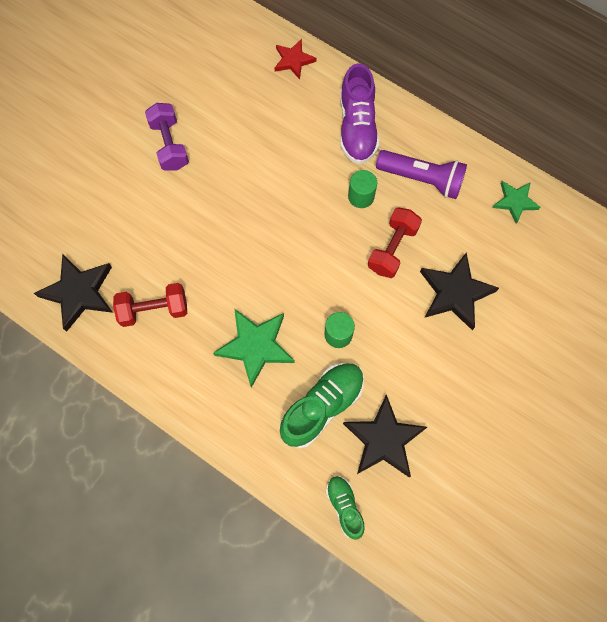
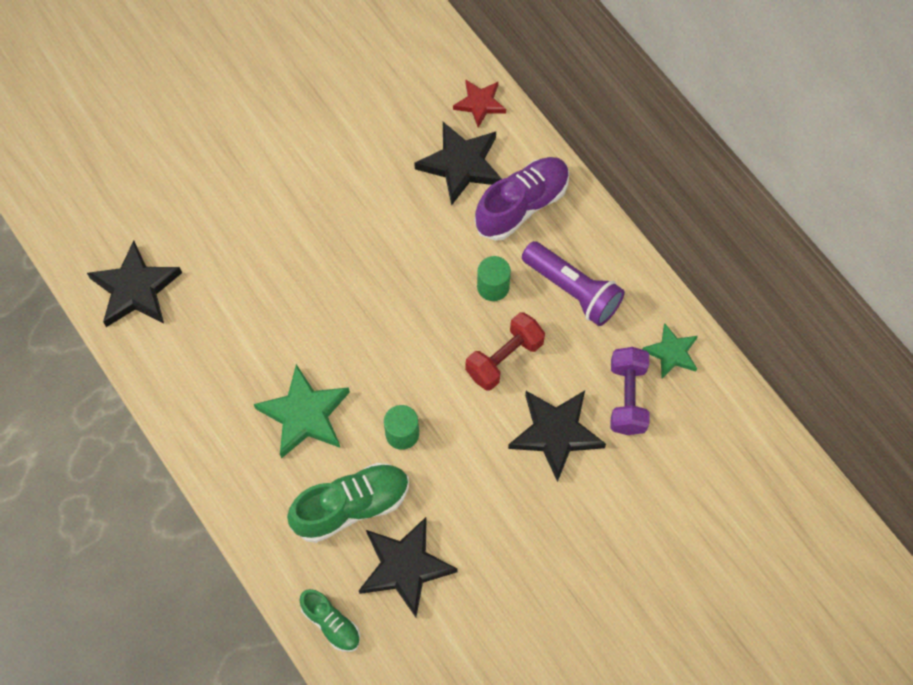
camera: 20 degrees right, 5 degrees down
red dumbbell [113,283,187,327] -> none
purple dumbbell [145,103,189,171] -> purple dumbbell moved to [611,347,650,435]
green shoe [326,476,365,540] -> green shoe turned 135 degrees clockwise [299,589,360,652]
purple shoe [340,63,379,164] -> purple shoe turned 150 degrees counterclockwise [475,157,569,241]
none -> black star [414,122,502,206]

